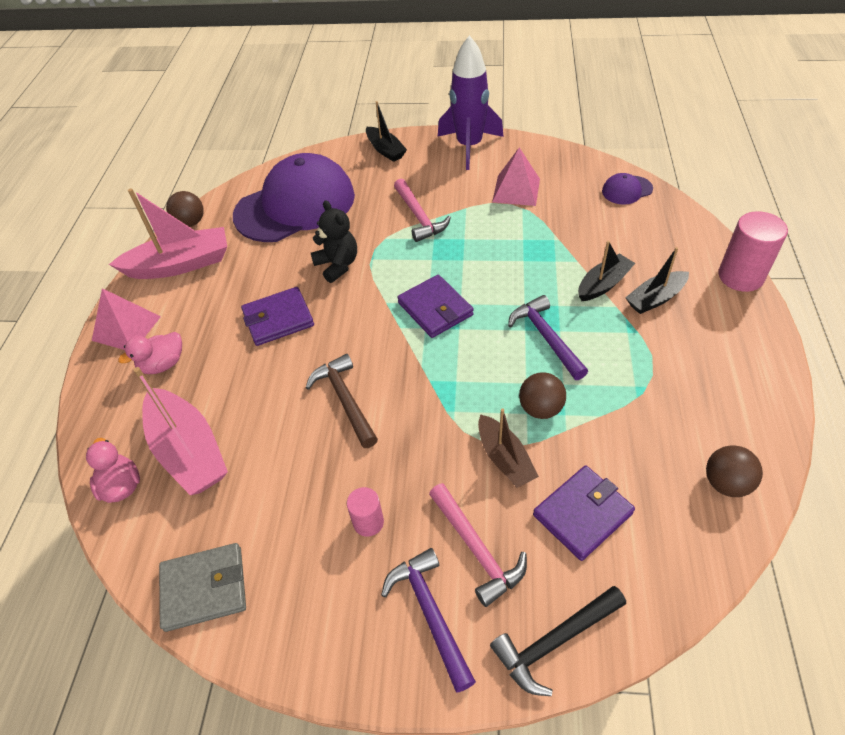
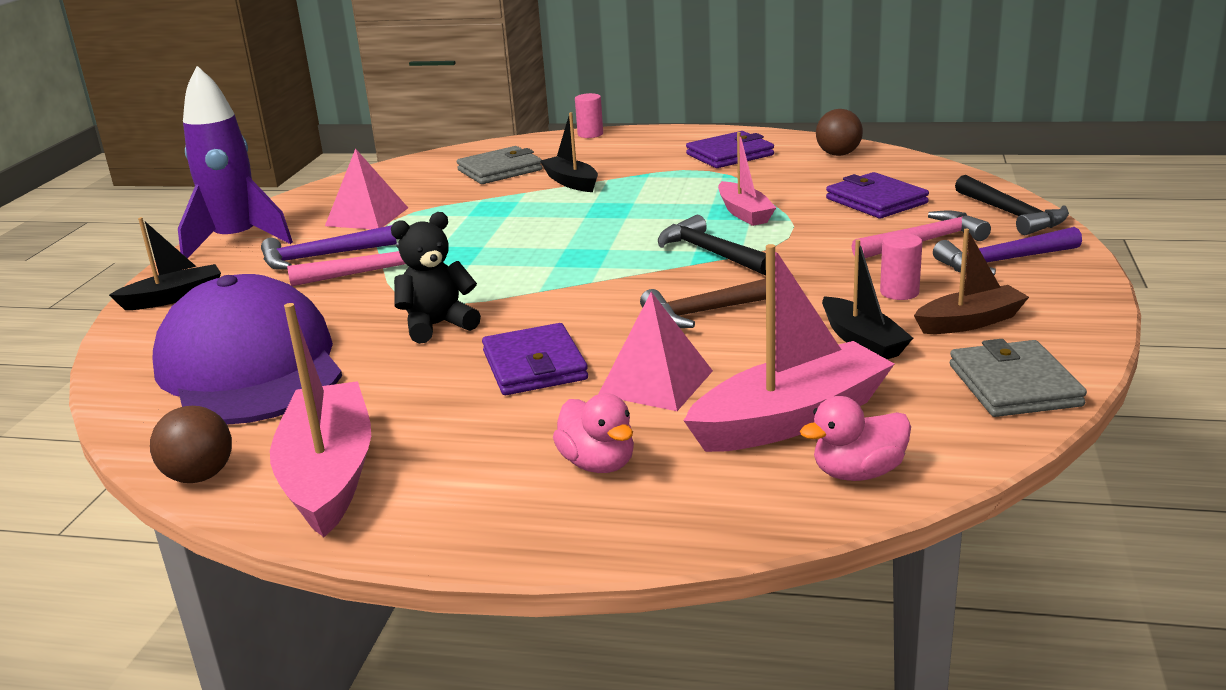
camera: 85 degrees left, 25 degrees down
pink pyramid [92,288,161,350] -> pink pyramid moved to [599,292,713,411]
purple wallet [397,275,474,338] -> purple wallet moved to [686,131,774,168]
brown boat [478,408,539,488] -> brown boat moved to [914,229,1029,334]
purple hammer [508,295,588,380] -> purple hammer moved to [261,225,397,269]
brown ball [519,372,566,419] -> pink boat [718,132,776,226]
purple cap [602,173,653,205] -> none
black boat [625,247,689,314] -> black boat moved to [822,239,913,359]
pink cylinder [718,211,788,292] -> pink cylinder [575,93,603,138], size x0.56
none -> grey wallet [457,146,543,184]
none -> black hammer [658,215,766,276]

